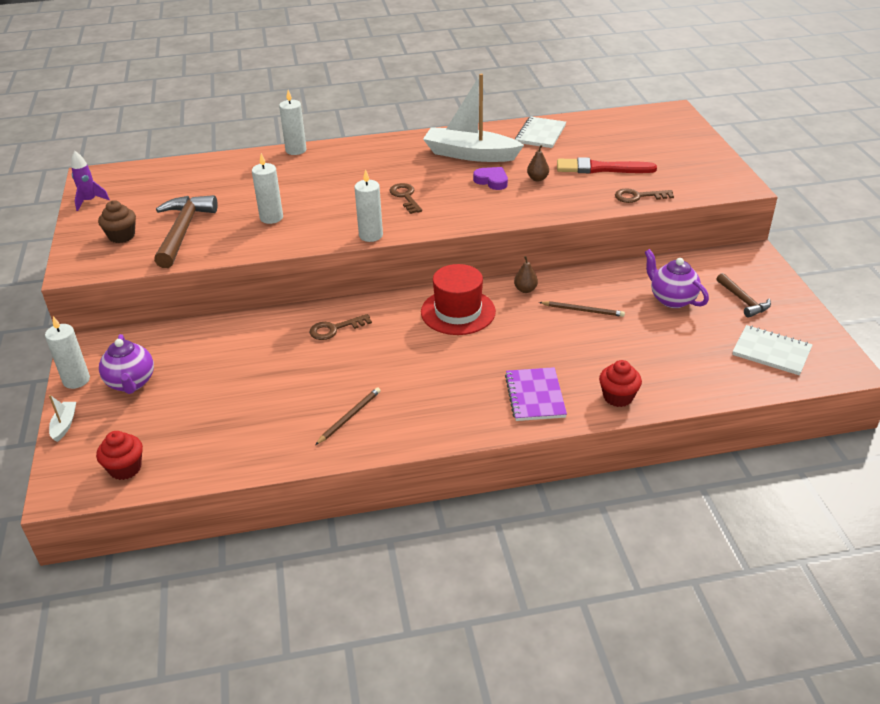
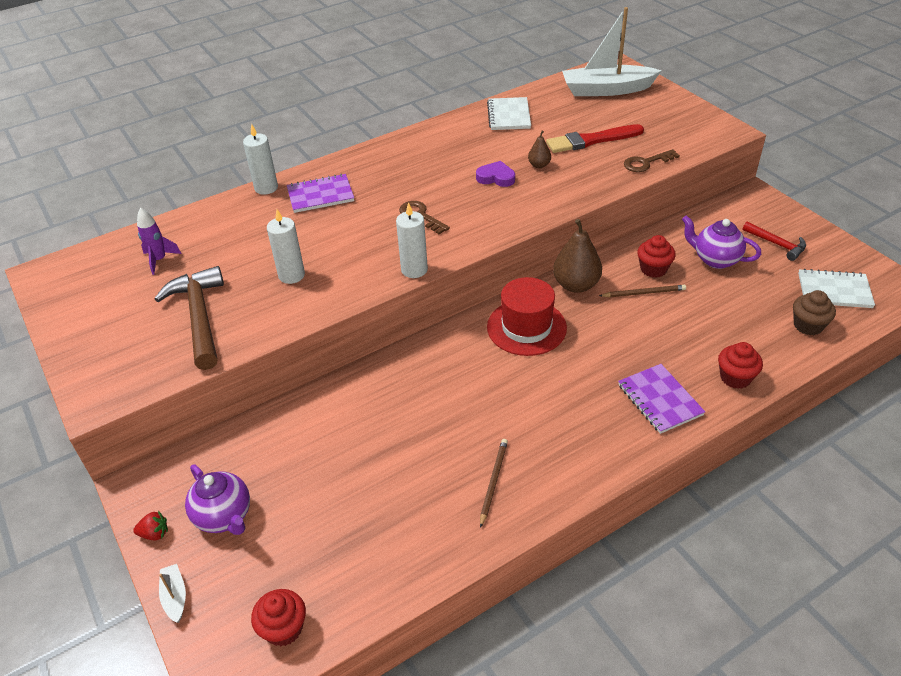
camera: 20 degrees left, 5 degrees up
white candle [45,316,90,389] -> red strawberry [133,511,168,540]
purple rocket [71,151,110,211] -> purple rocket moved to [137,208,182,275]
brown cupcake [98,200,136,243] -> brown cupcake moved to [793,290,836,335]
brown key [309,314,372,340] -> none
white boat [423,74,524,162] -> white boat moved to [562,7,662,96]
brown pear [514,256,538,293] -> brown pear [553,219,602,293], size x1.94
brown hammer [717,273,771,318] -> red hammer [742,221,806,261]
none -> purple notebook [287,174,354,213]
none -> red cupcake [637,235,676,278]

